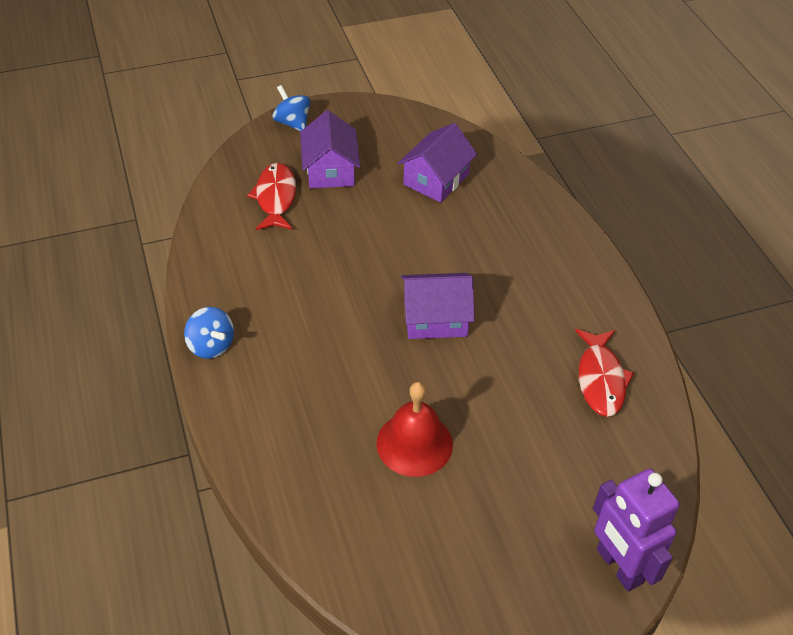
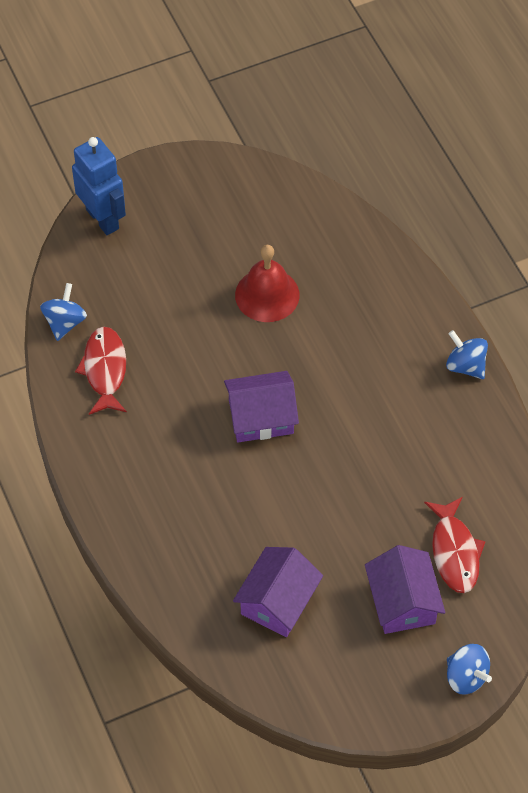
camera: 175 degrees right, 10 degrees up
purple robot [593,468,680,591] -> blue robot [72,137,126,235]
none -> blue spinning top [40,283,87,341]

